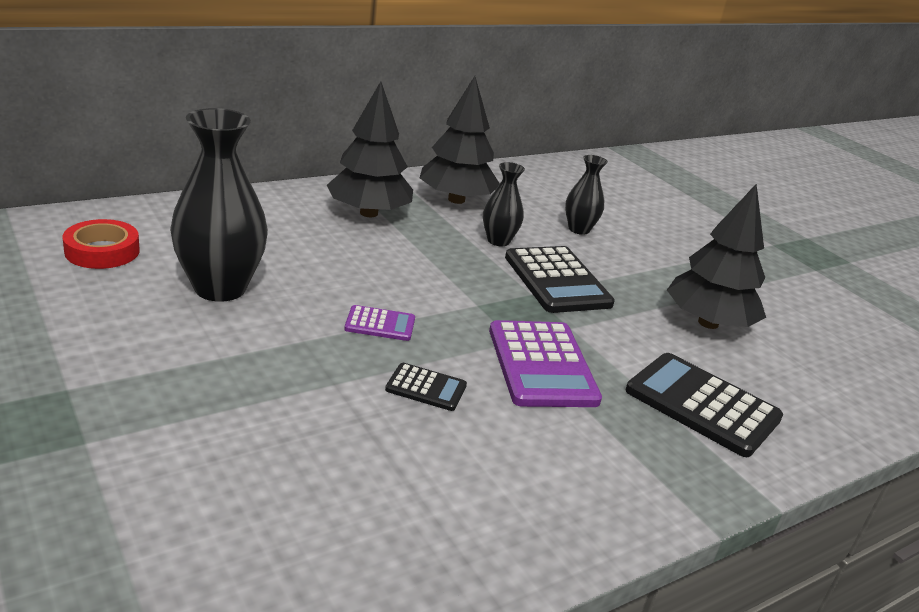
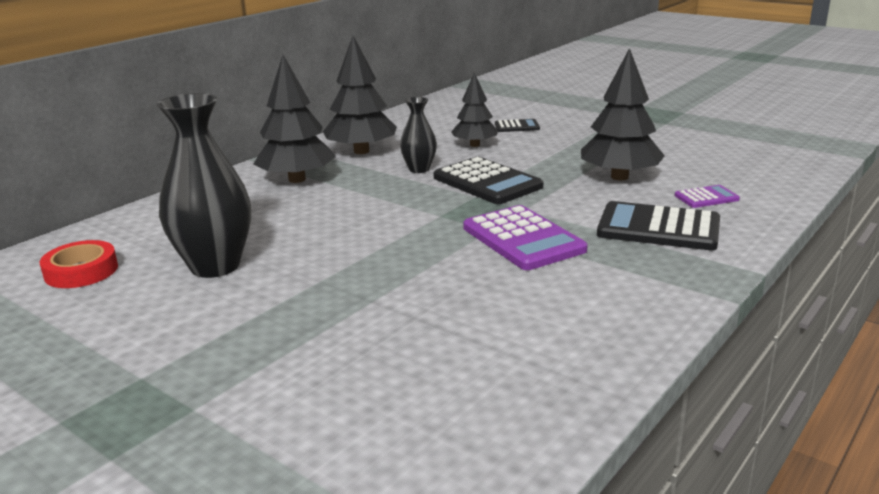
camera: 15 degrees left, 5 degrees down
purple calculator [344,305,415,341] -> purple calculator moved to [675,185,740,208]
black calculator [385,363,467,411] -> black calculator moved to [495,119,540,132]
black vase [565,155,608,235] -> black tree [451,72,498,147]

